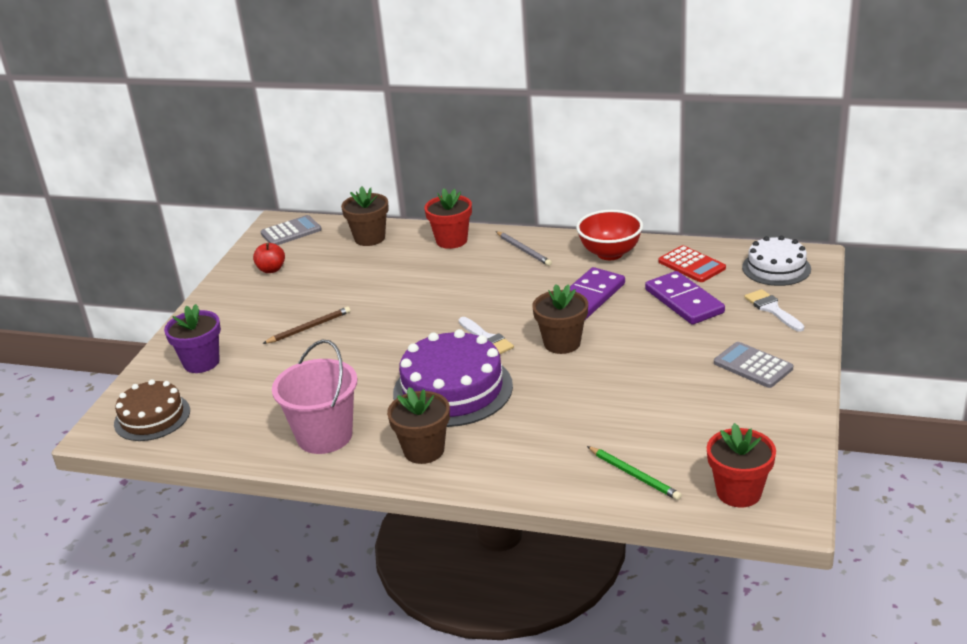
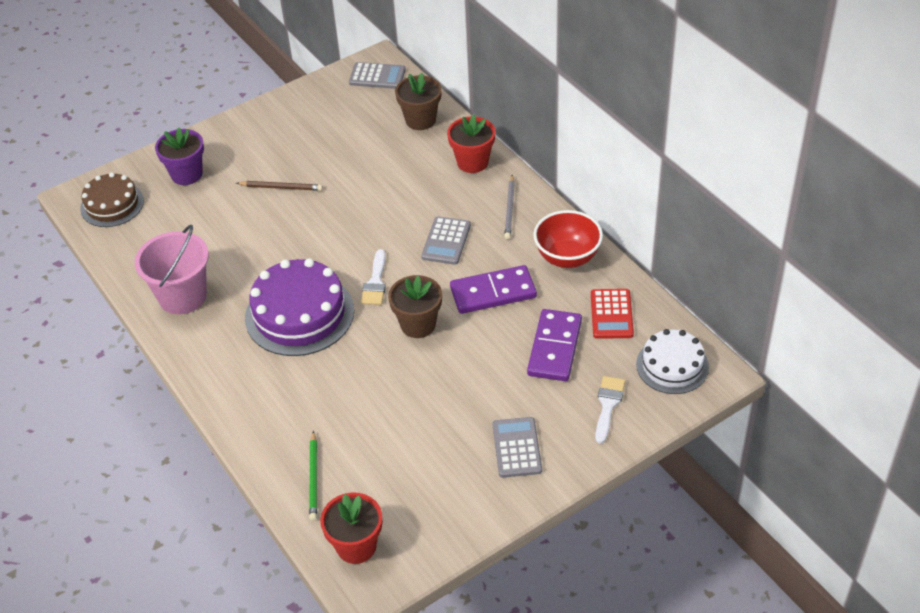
camera: 40 degrees right, 15 degrees up
red apple [253,243,285,273] -> none
brown flower pot [387,387,450,464] -> none
none -> grey calculator [421,216,471,265]

